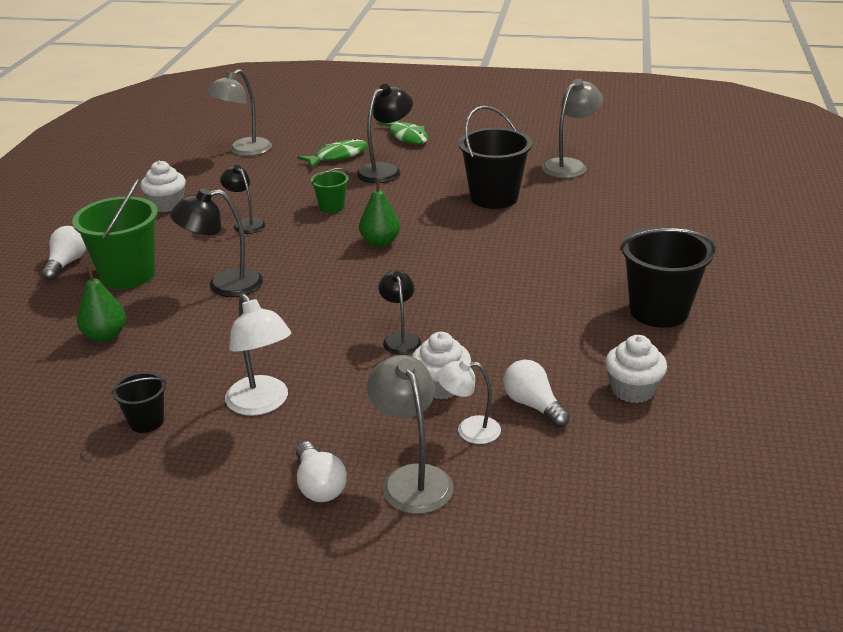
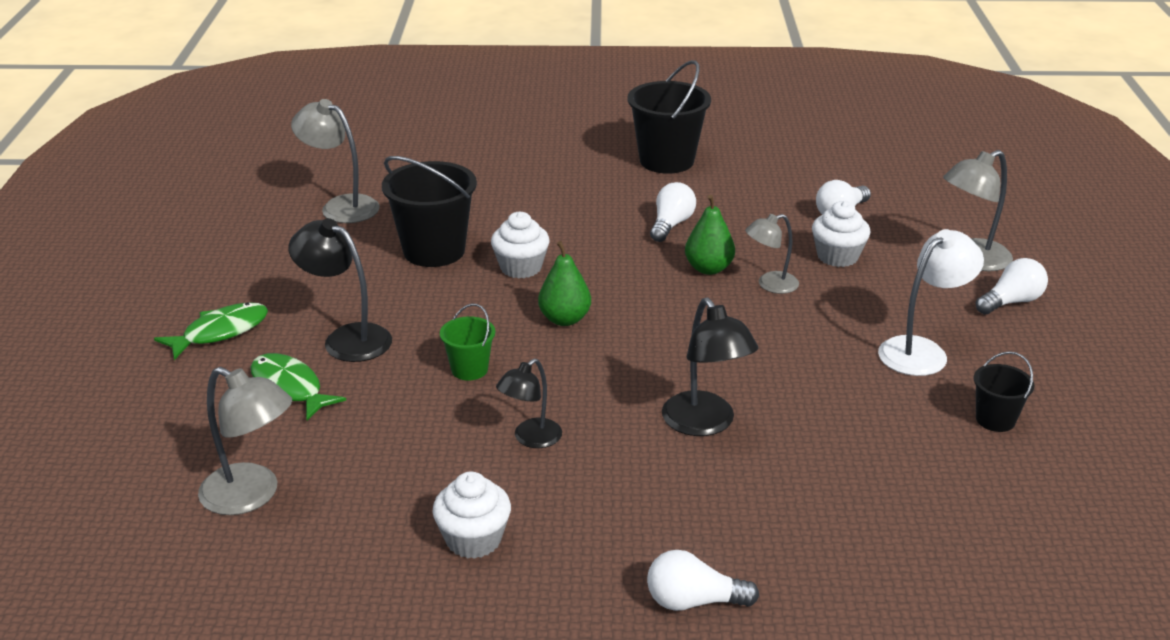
camera: 100 degrees left, 0 degrees up
green bucket [72,178,158,289] -> none
green pear [77,266,126,342] -> green pear moved to [685,195,735,275]
black lamp [378,270,421,355] -> grey lamp [745,214,799,294]
white lamp [437,359,501,444] -> none
white cupcake [605,335,667,403] -> white cupcake moved to [491,212,549,279]
none -> white light bulb [650,182,696,242]

